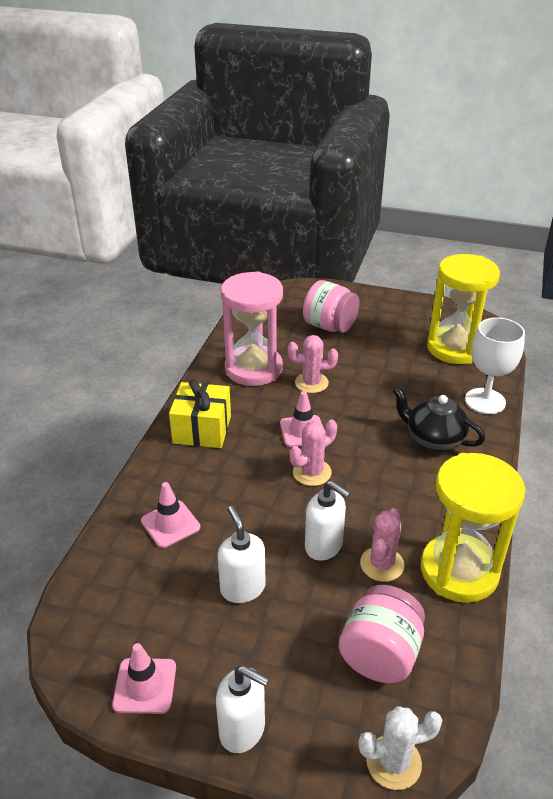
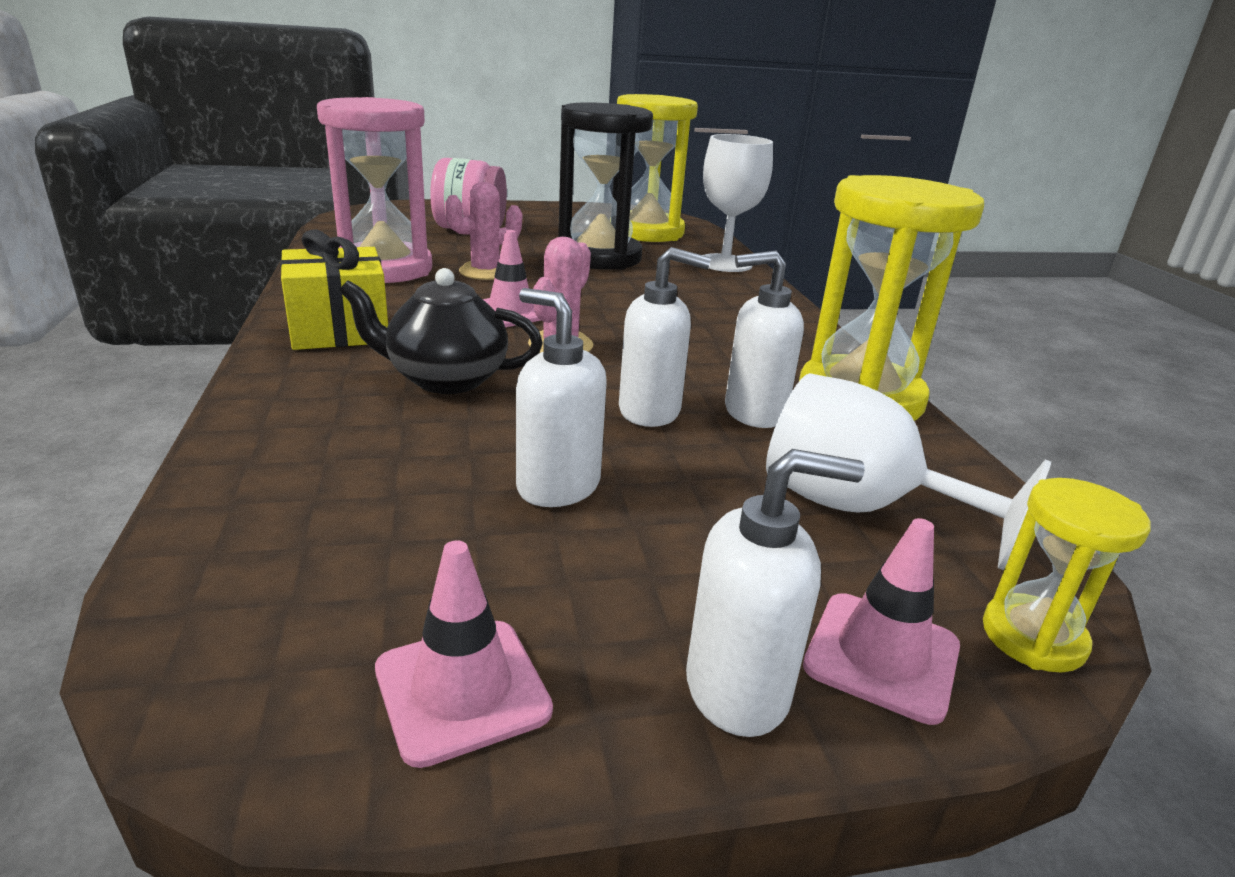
camera: 30 degrees left, 10 degrees down
pink traffic cone [141,482,200,548] -> pink traffic cone moved to [803,518,960,725]
pink jar [339,585,425,683] -> white goblet [766,373,1051,570]
white cactus [358,706,442,790] -> yellow hourglass [983,478,1151,673]
pink cactus [360,508,405,582] -> white soap dispenser [725,251,804,428]
black teapot [392,386,485,452] -> black teapot moved to [339,268,543,394]
none -> black hourglass [558,102,653,270]

